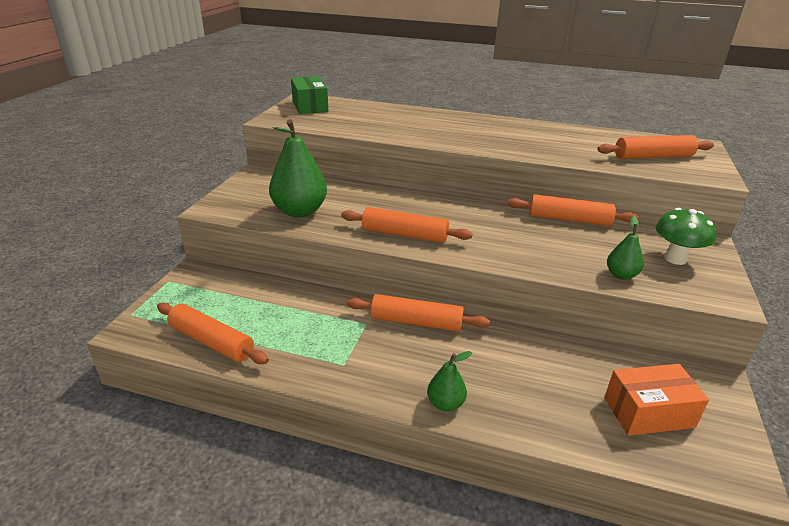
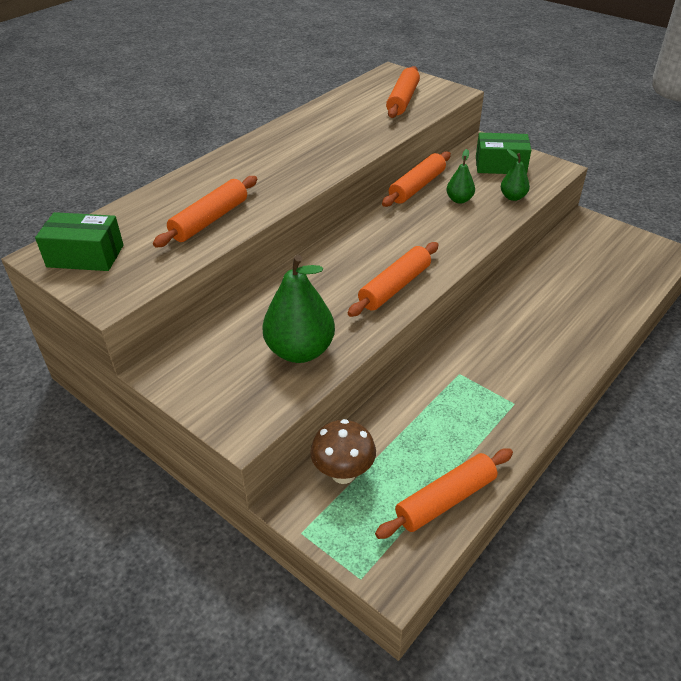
camera: 65 degrees left, 10 degrees up
orange rolling pin [347,294,490,331] -> orange rolling pin moved to [153,176,257,247]
green pear [427,351,472,411] -> green pear moved to [446,149,475,204]
orange box [604,364,709,436] -> none
green mushroom [655,208,716,265] -> green box [476,133,531,174]
none -> brown mushroom [310,419,376,484]

